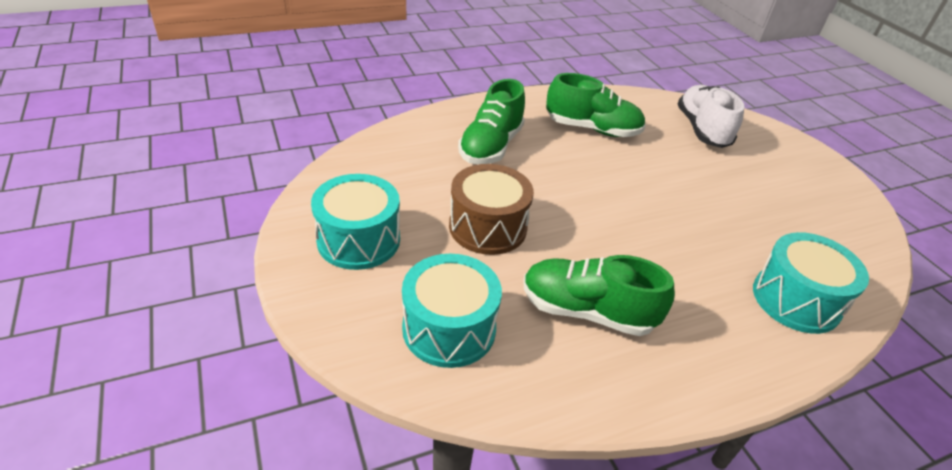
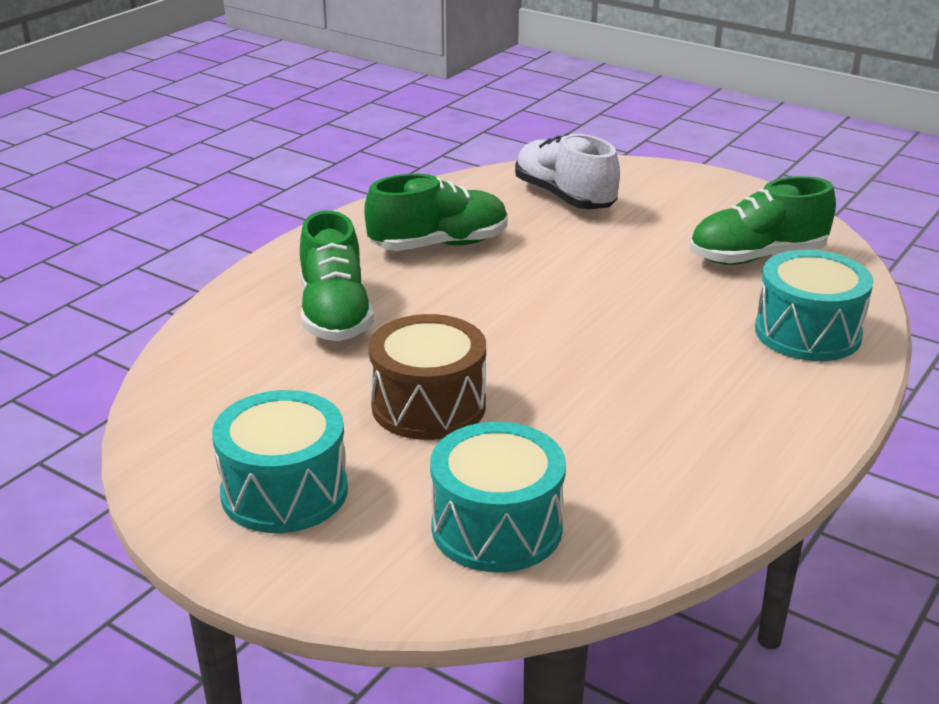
camera: 30 degrees left, 10 degrees down
green shoe [523,255,675,336] -> green shoe moved to [690,176,836,265]

